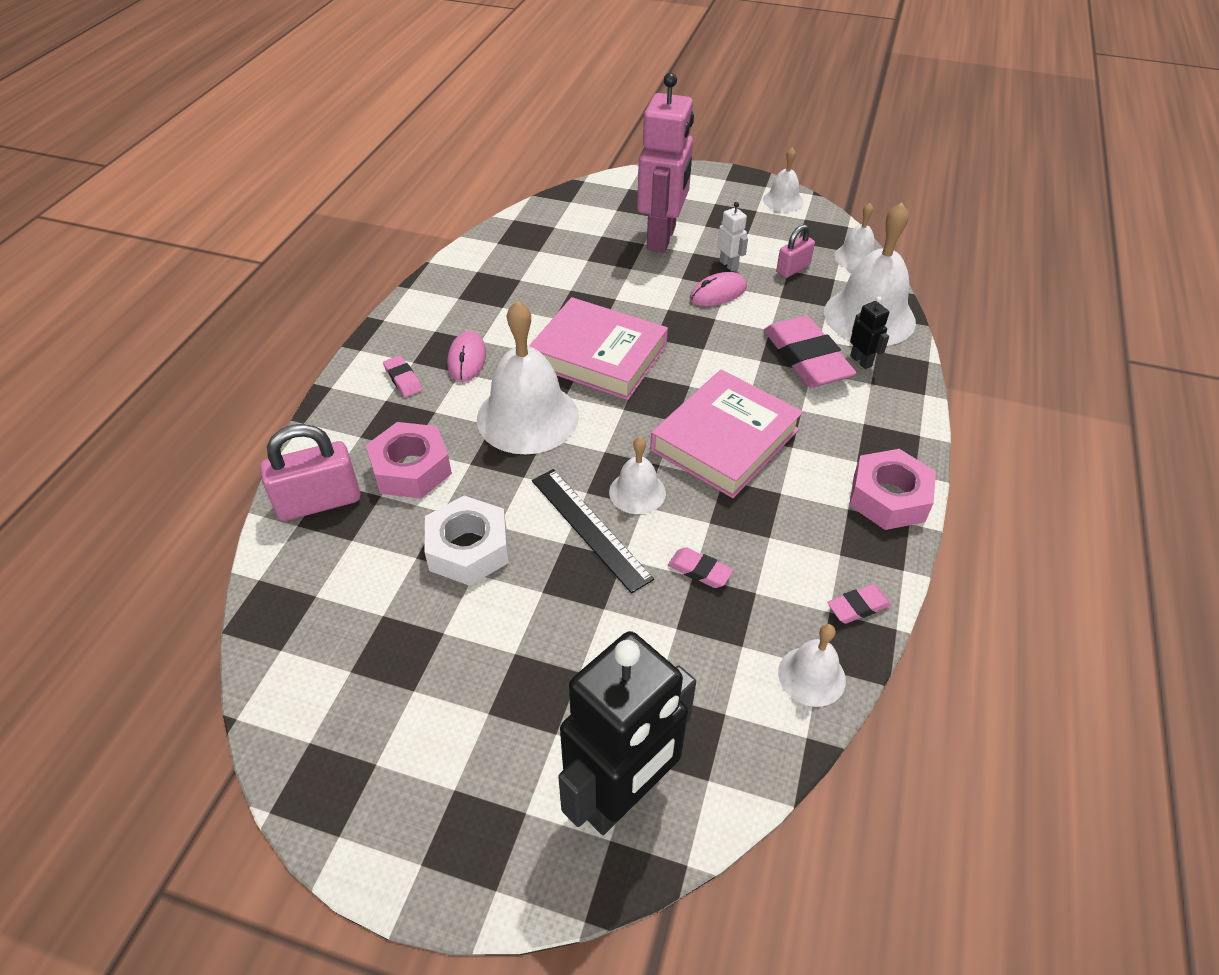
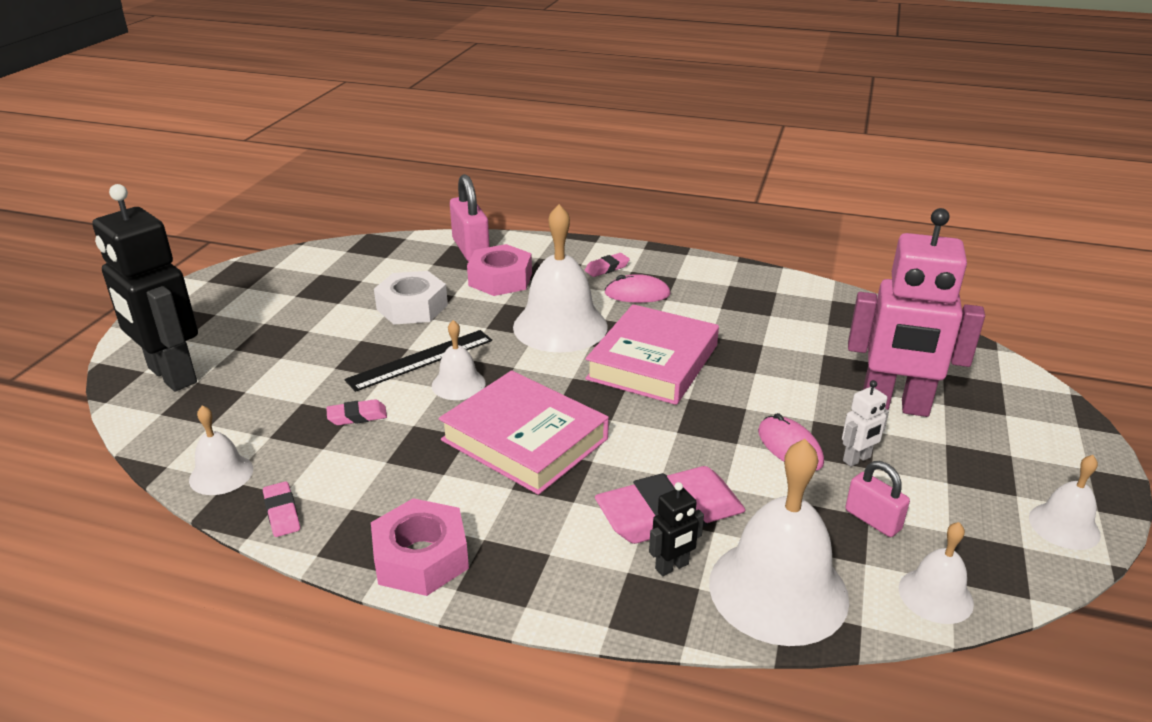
camera: 90 degrees right, 15 degrees down
pink eraser [668,547,733,588] -> pink eraser turned 45 degrees clockwise [326,399,387,425]

